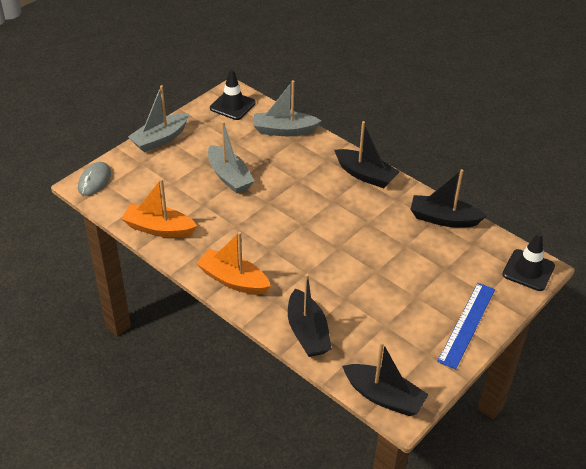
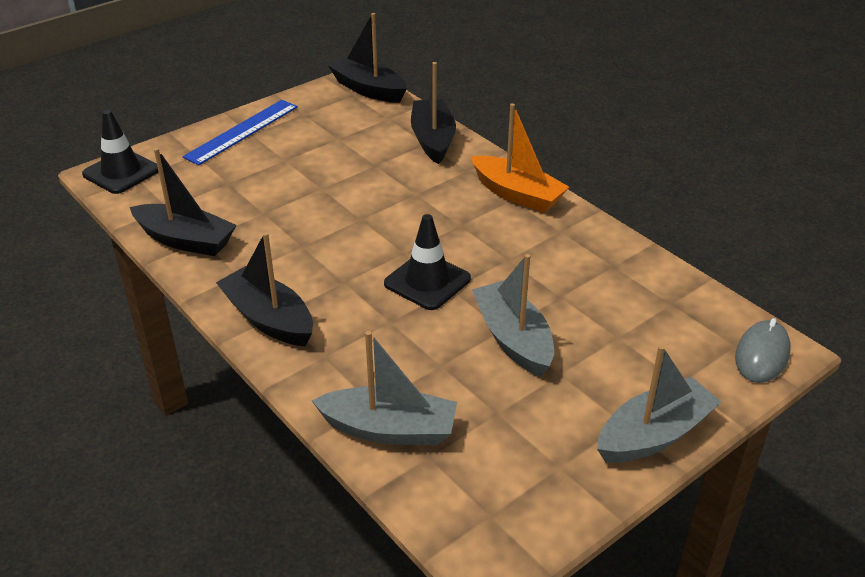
camera: 170 degrees left, 5 degrees down
orange boat [121,179,197,238] -> none
black traffic cone [210,69,256,120] -> black traffic cone moved to [384,214,471,310]

